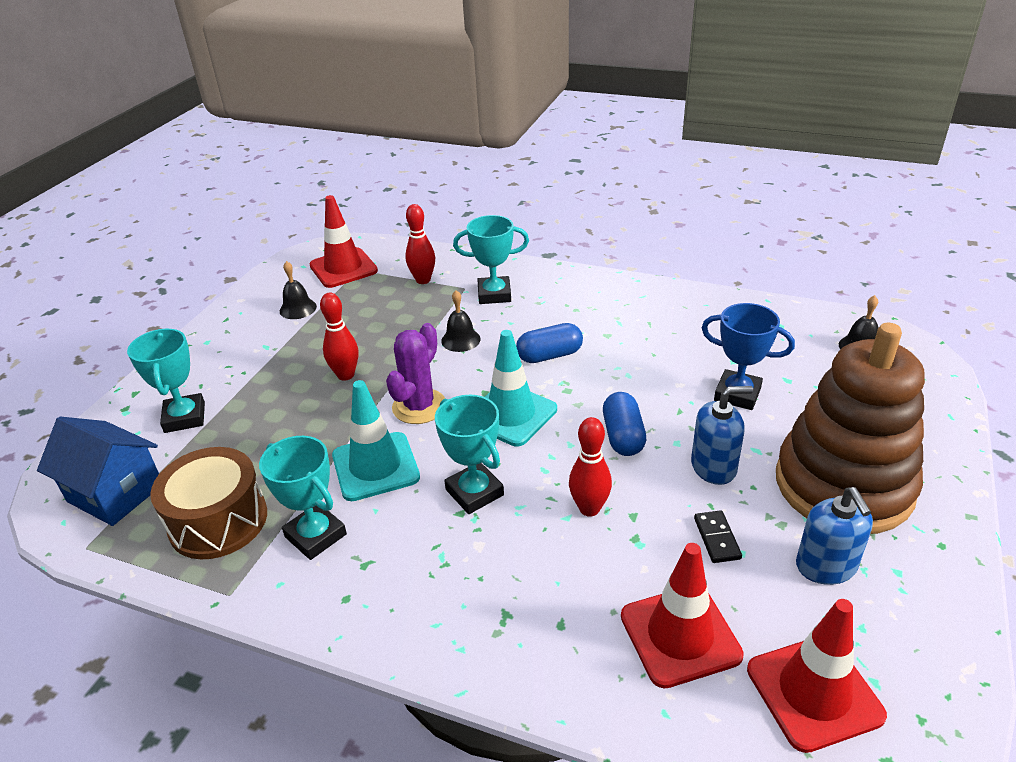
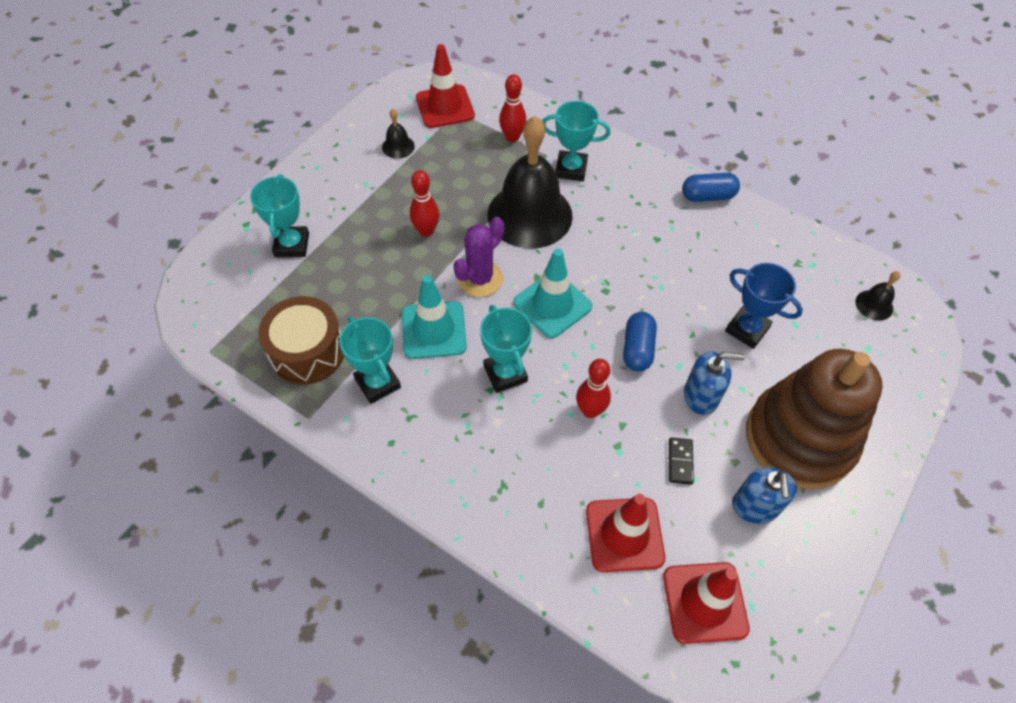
camera: 10 degrees right, 20 degrees up
blue house [37,417,159,526] -> none
black bell [441,290,481,352] -> black bell [487,116,573,249], size x2.47
blue capsule [516,323,583,363] -> blue capsule moved to [682,173,740,202]

